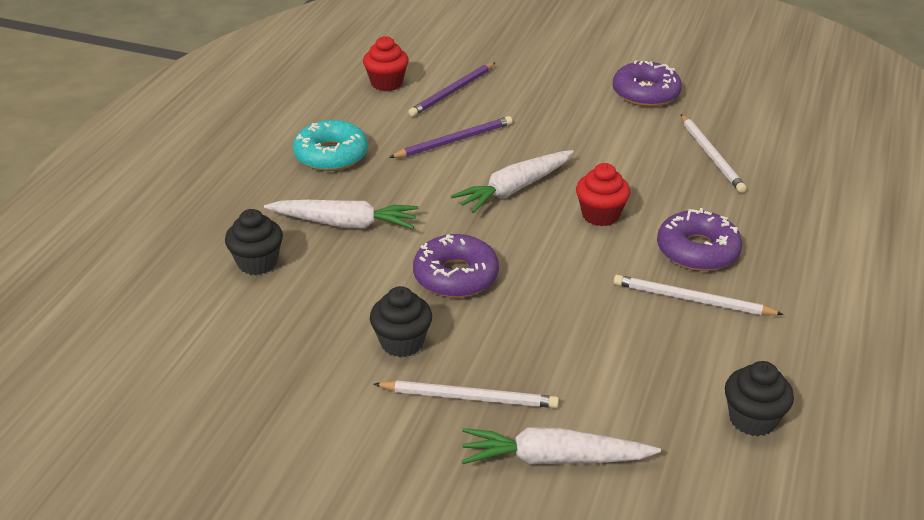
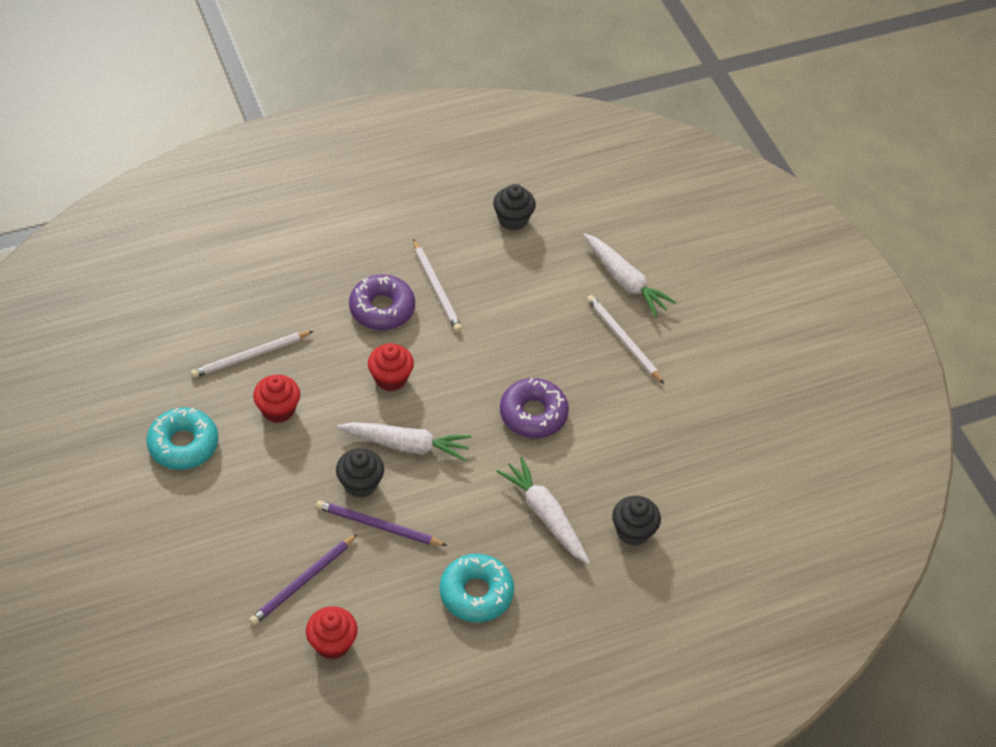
camera: 135 degrees left, 15 degrees up
black cupcake [370,286,432,357] -> black cupcake moved to [336,448,384,498]
purple pencil [408,63,495,117] -> purple pencil turned 135 degrees clockwise [249,534,357,625]
purple donut [612,60,682,107] -> turquoise donut [146,407,218,470]
white pencil [681,114,747,193] -> white pencil turned 150 degrees counterclockwise [191,331,313,378]
none -> red cupcake [253,375,300,423]

